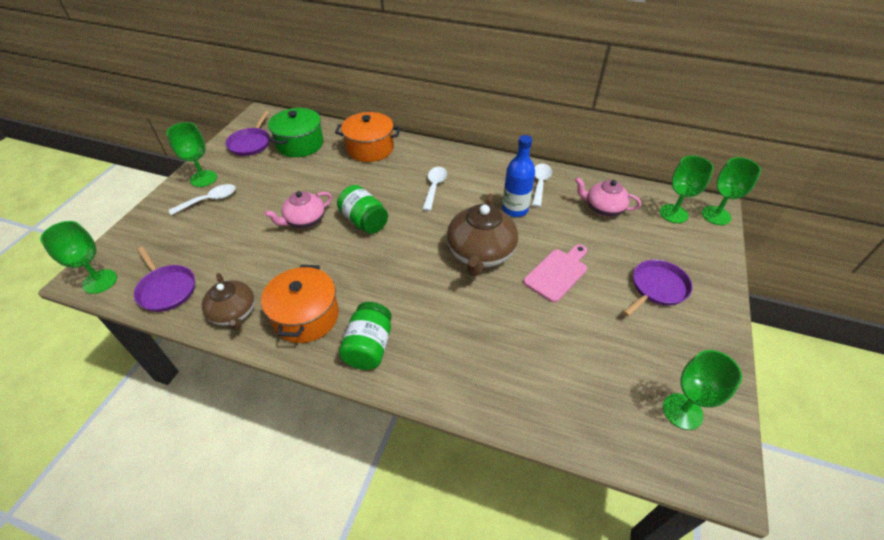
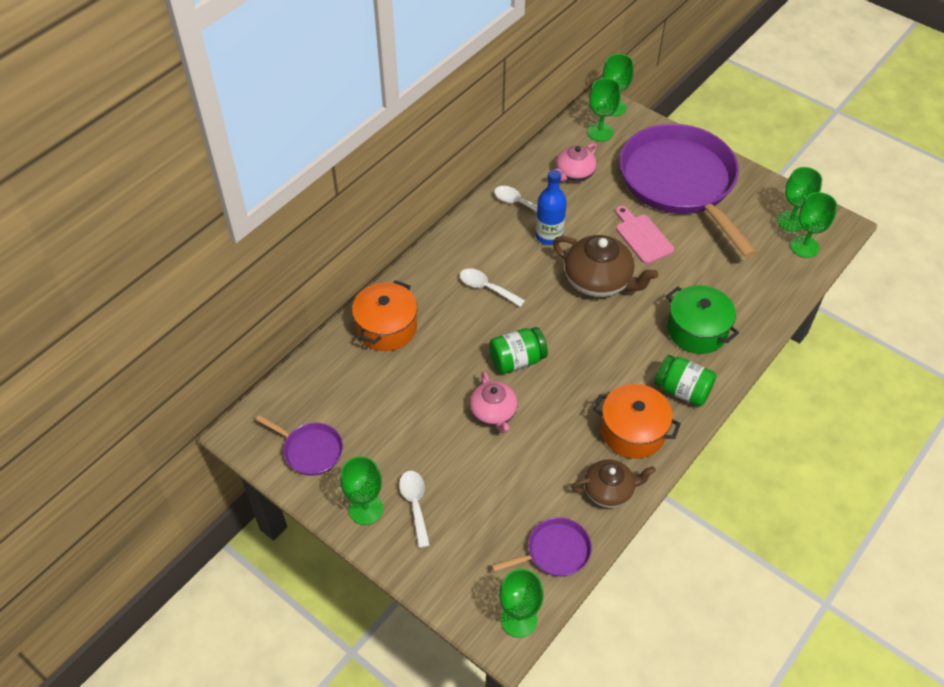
camera: 70 degrees left, 5 degrees up
green pot [268,108,324,157] -> green pot moved to [666,285,739,354]
purple pan [623,260,692,316] -> purple pan [620,124,757,258], size x2.41
none -> green goblet [790,192,837,258]

